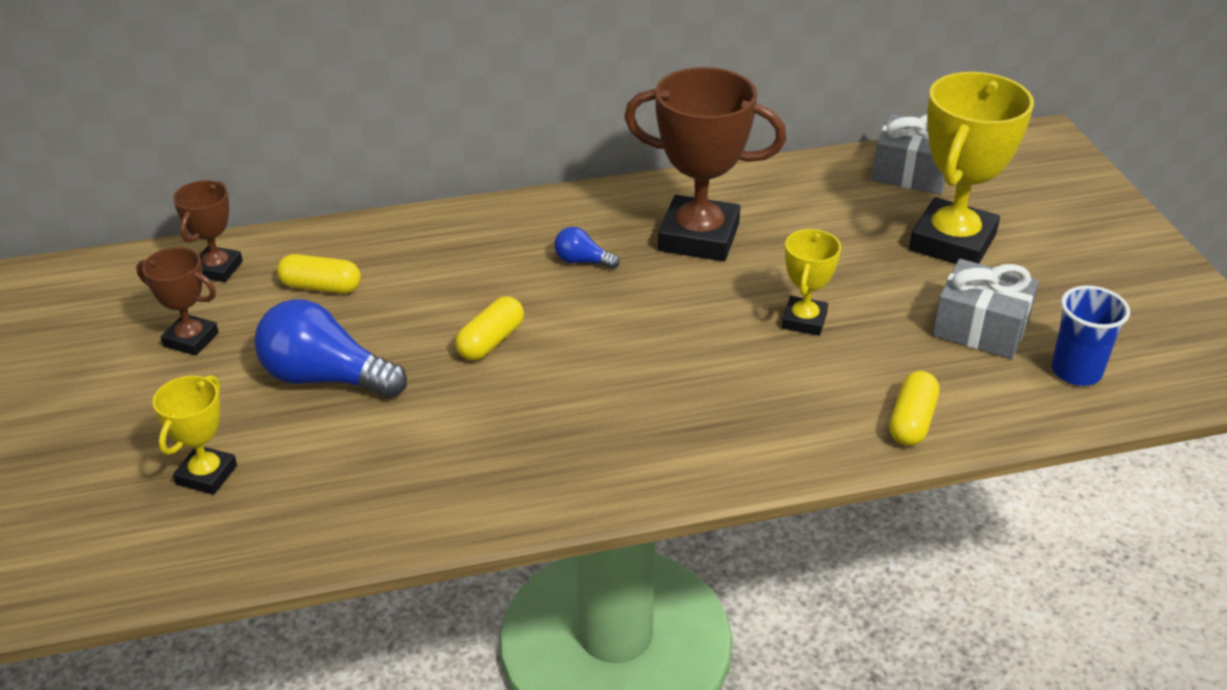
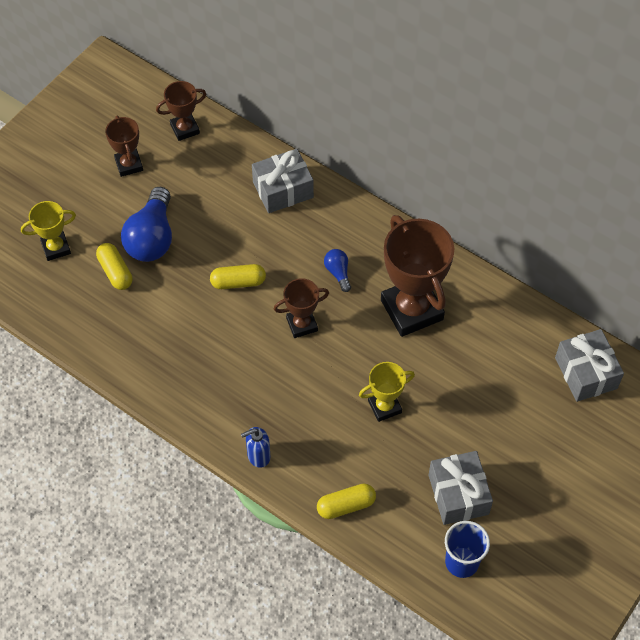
camera: 50 degrees right, 20 degrees up
blue light bulb [254,299,407,398] -> blue light bulb turned 150 degrees counterclockwise [121,187,172,262]
yellow capsule [277,254,361,294] -> yellow capsule moved to [96,243,132,290]
yellow trophy [909,72,1034,264] -> none
none -> blue soap dispenser [241,427,271,468]
none -> grey gift [252,149,314,213]
none -> brown trophy [274,278,329,338]

